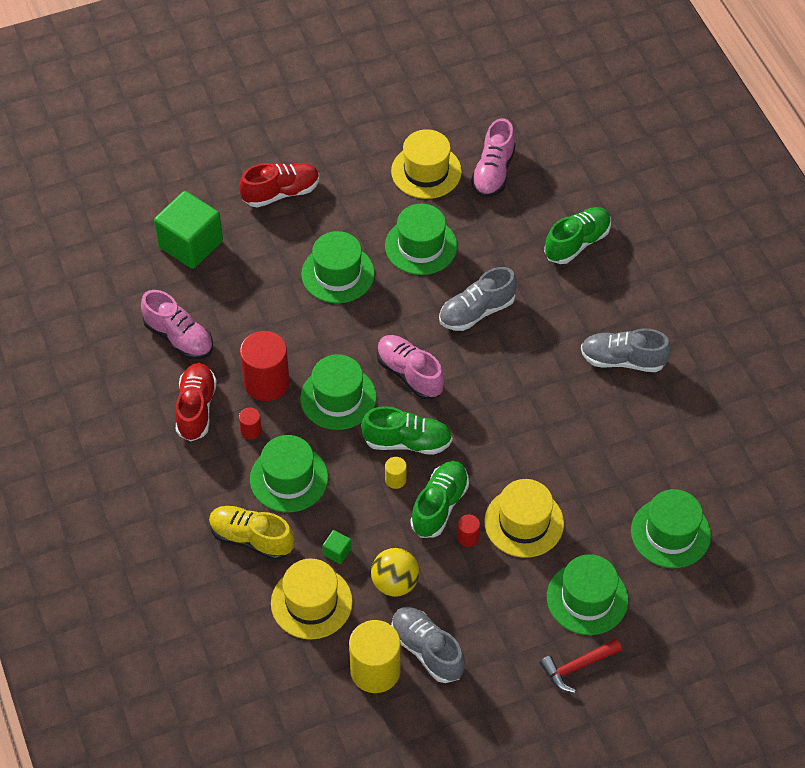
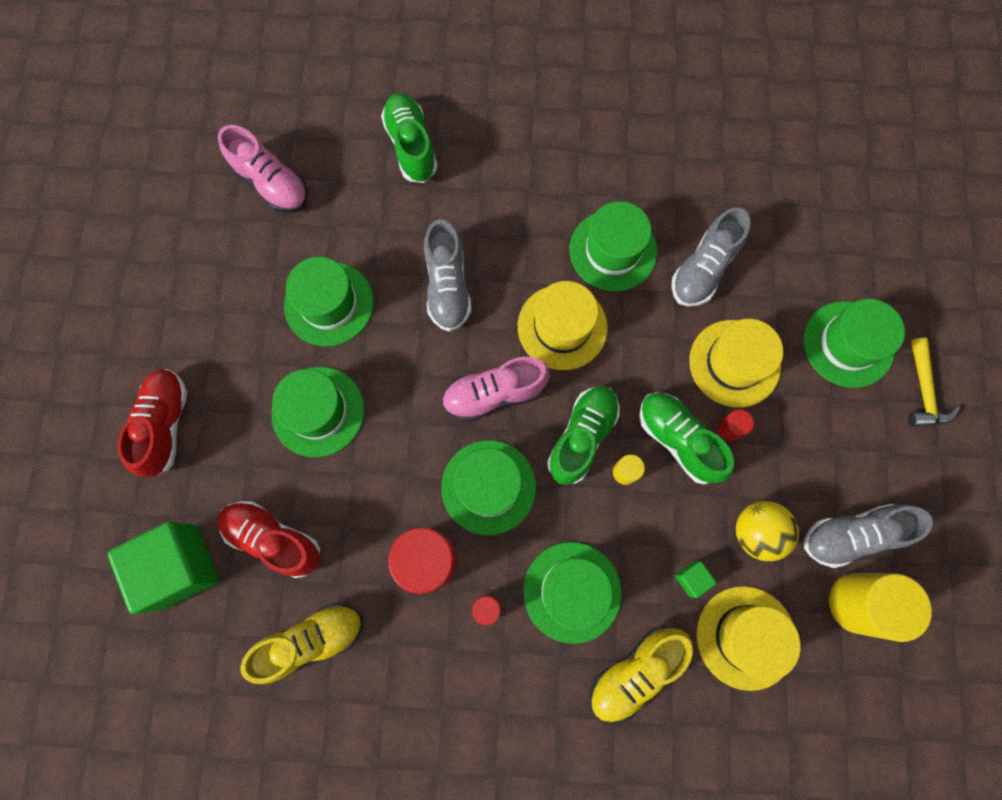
camera: 65 degrees left, 20 degrees up
pink shoe [141,290,213,359] -> yellow shoe [240,603,363,684]
red shoe [175,363,217,441] -> red shoe moved to [217,501,320,578]
yellow hat [391,129,462,199] -> yellow hat moved to [518,281,608,370]
red hammer [540,639,622,693] -> yellow hammer [908,338,960,427]
grey shoe [581,328,671,372] -> grey shoe moved to [672,207,750,306]
green hat [631,489,711,568] -> green hat moved to [570,201,657,291]

